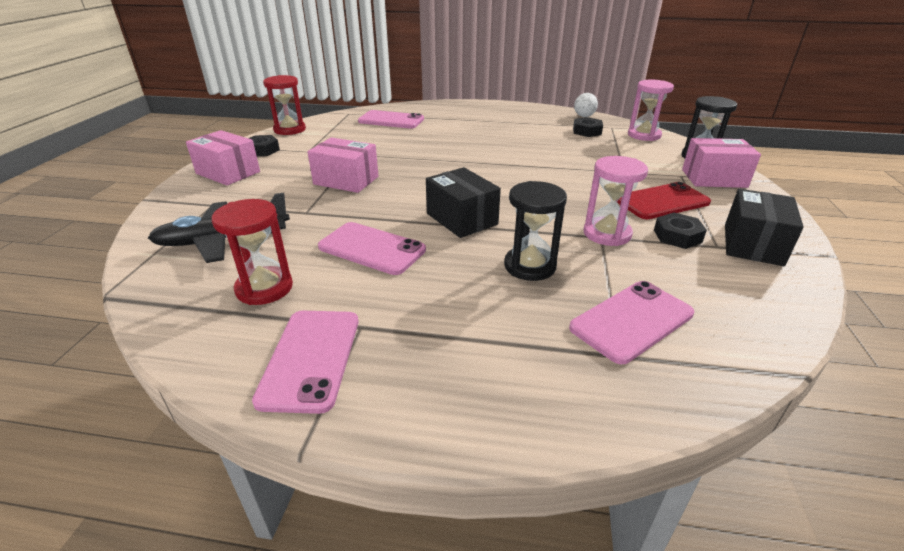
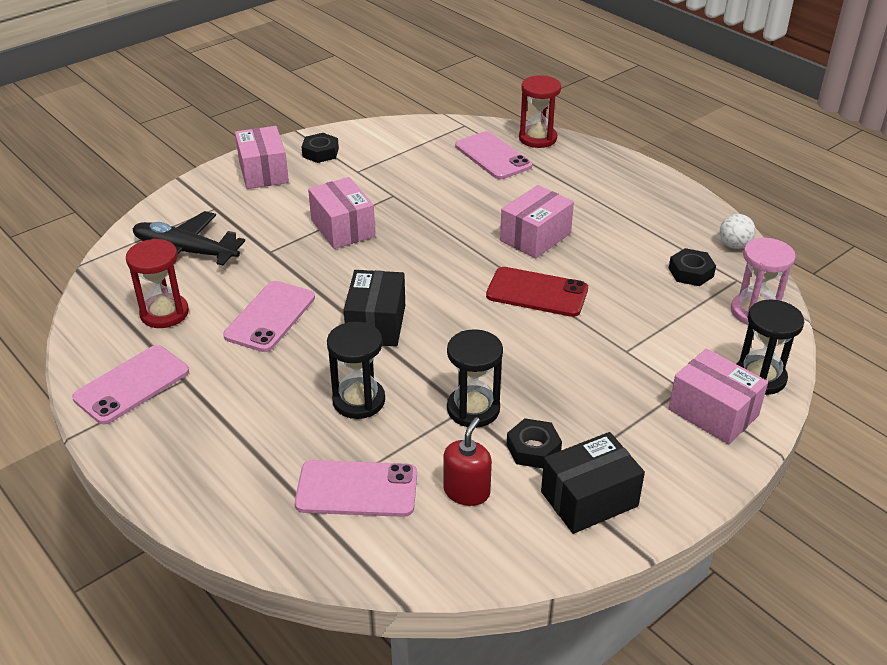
camera: 40 degrees right, 5 degrees up
red hourglass [263,75,306,135] -> red hourglass moved to [519,75,561,148]
pink phone [318,222,426,275] -> pink phone turned 45 degrees clockwise [223,281,315,352]
pink hourglass [584,156,648,246] -> black hourglass [447,329,503,427]
red phone [617,182,711,219] -> red phone moved to [486,267,588,317]
none -> red soap dispenser [444,417,492,506]
none -> pink box [500,185,574,258]

